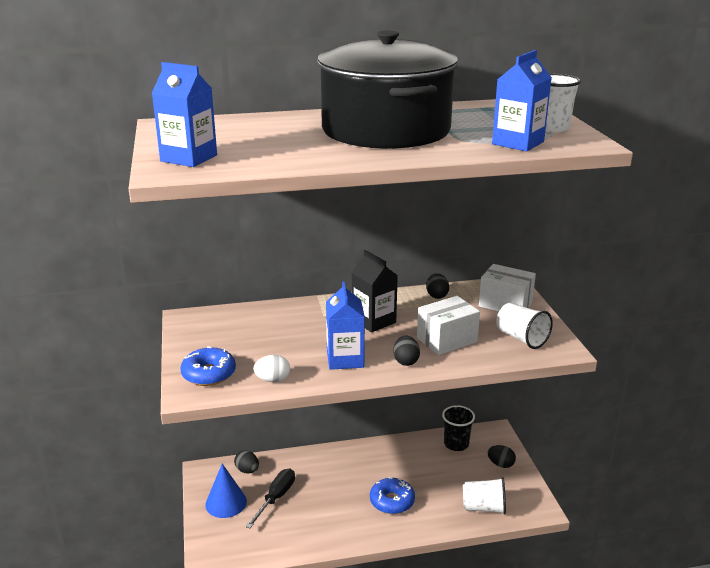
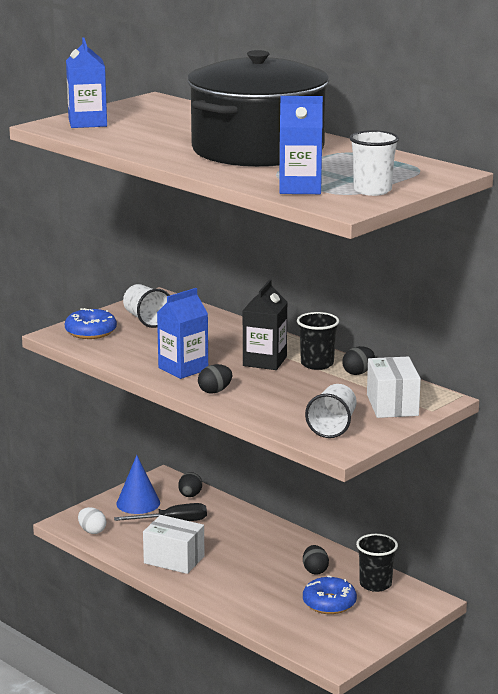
camera: 55 degrees right, 5 degrees down
white egg [253,355,290,382] -> white egg moved to [78,507,106,534]
blue donut [370,477,415,514] -> blue donut moved to [303,575,357,614]
white box [417,296,480,355] -> white box moved to [143,515,205,574]
white cup [463,477,506,515] -> white cup moved to [123,284,170,328]
black egg [488,445,516,468] -> black egg moved to [303,545,329,575]
none -> black cup [297,312,339,370]

